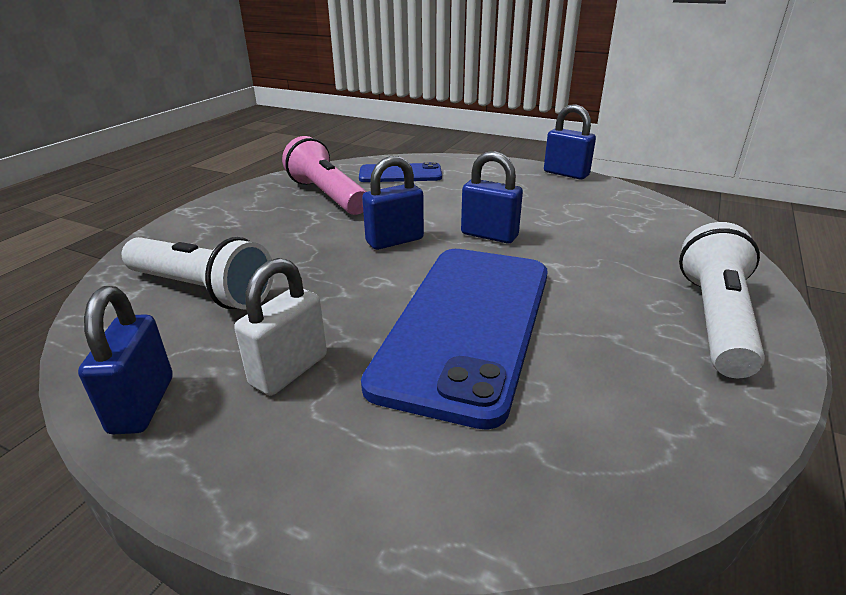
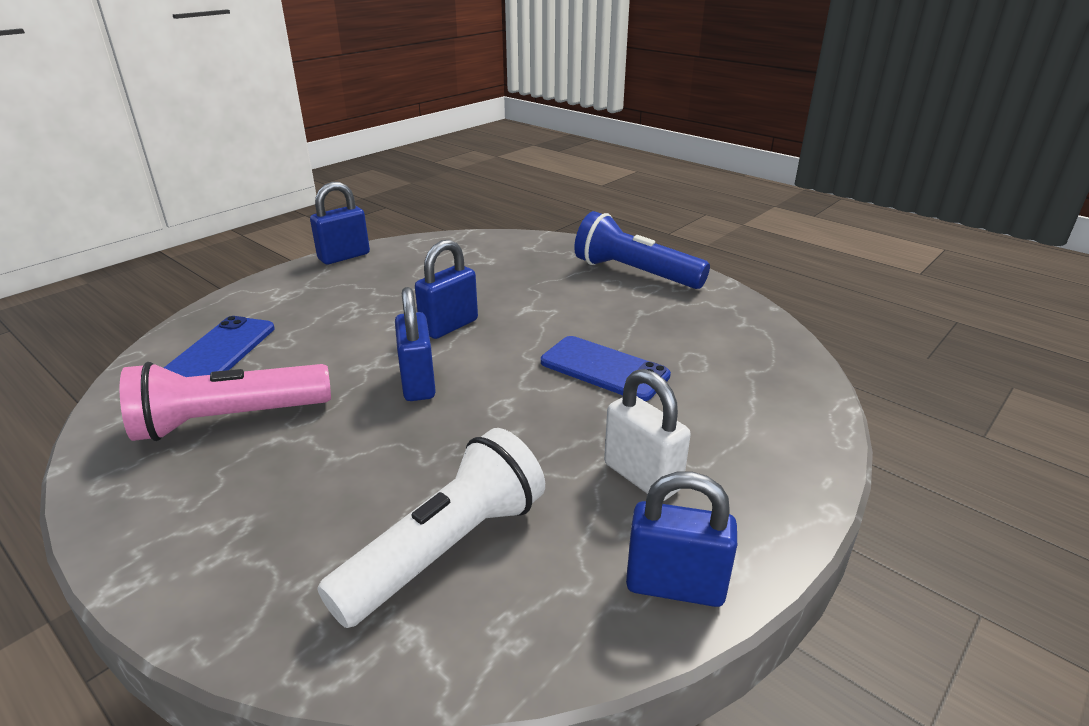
camera: 75 degrees left, 0 degrees up
blue phone [361,249,548,430] -> blue phone [541,336,671,401], size x0.52
white flashlight [679,222,765,378] -> blue flashlight [574,211,710,289]

